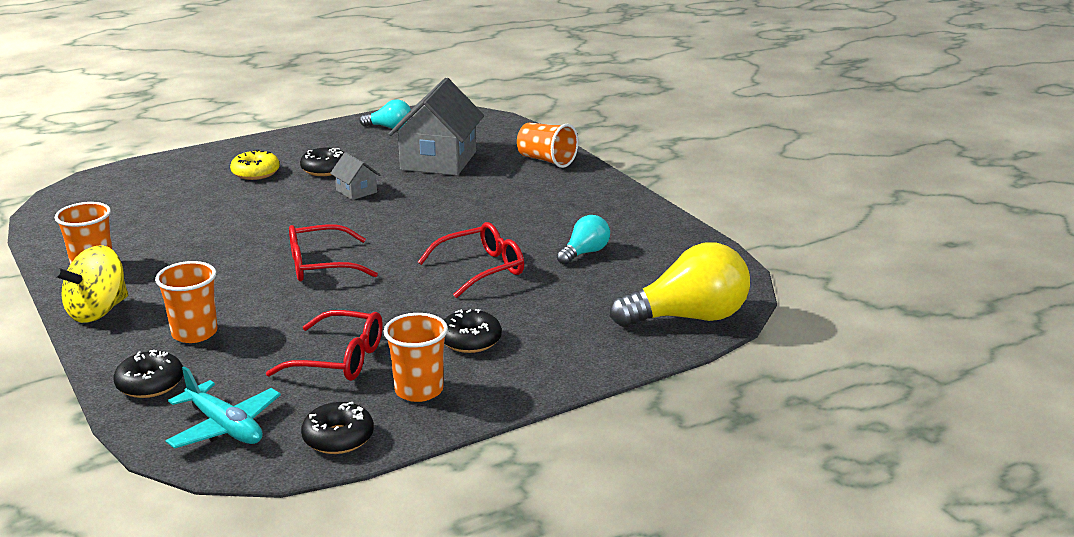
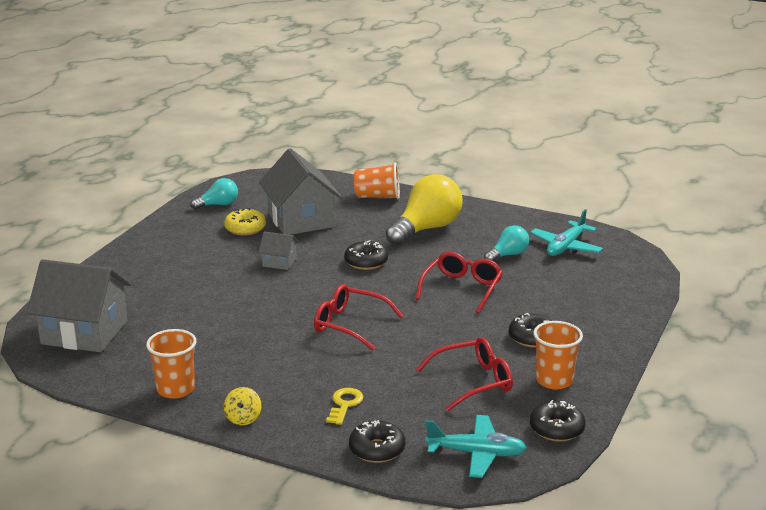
camera: 35 degrees left, 0 degrees up
yellow spinning top [54,245,128,323] -> yellow spinning top [224,387,262,425], size x0.53
orange cup [155,261,218,343] -> yellow key [326,388,363,425]
yellow donut [230,149,280,180] -> yellow donut moved to [224,208,266,236]
red glasses [289,224,378,281] -> red glasses turned 75 degrees clockwise [314,284,403,350]
black donut [300,147,344,176] -> black donut moved to [344,240,388,270]
turquoise light bulb [557,215,610,265] -> turquoise light bulb turned 45 degrees clockwise [484,225,529,261]
yellow light bulb [610,242,750,327] -> yellow light bulb moved to [386,174,463,246]
none -> grey house [27,259,131,352]
none -> turquoise plane [530,209,603,256]

